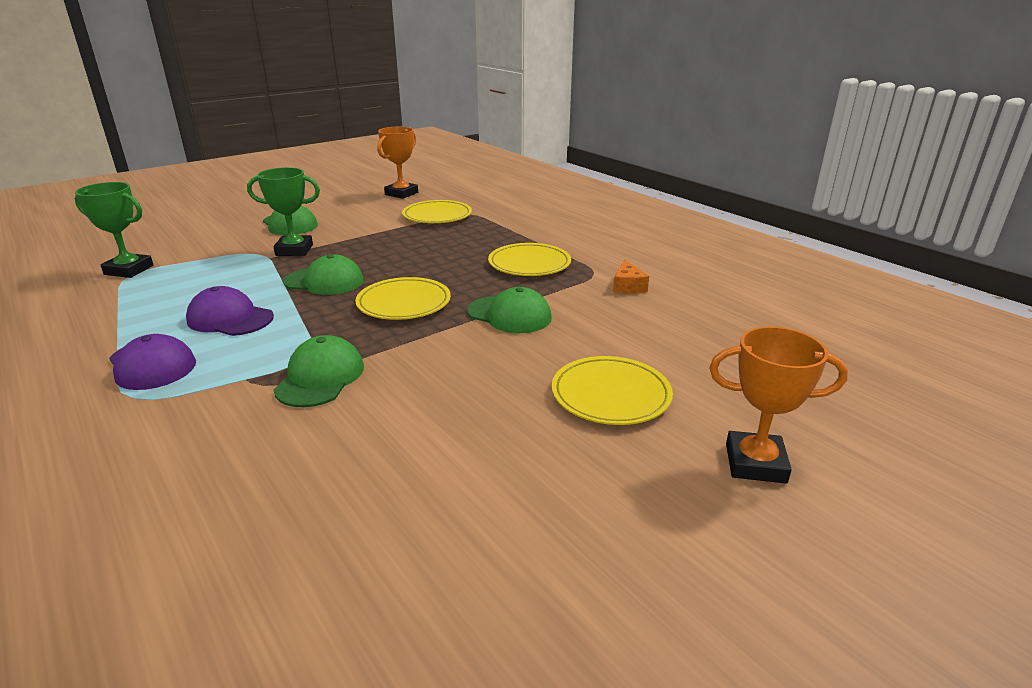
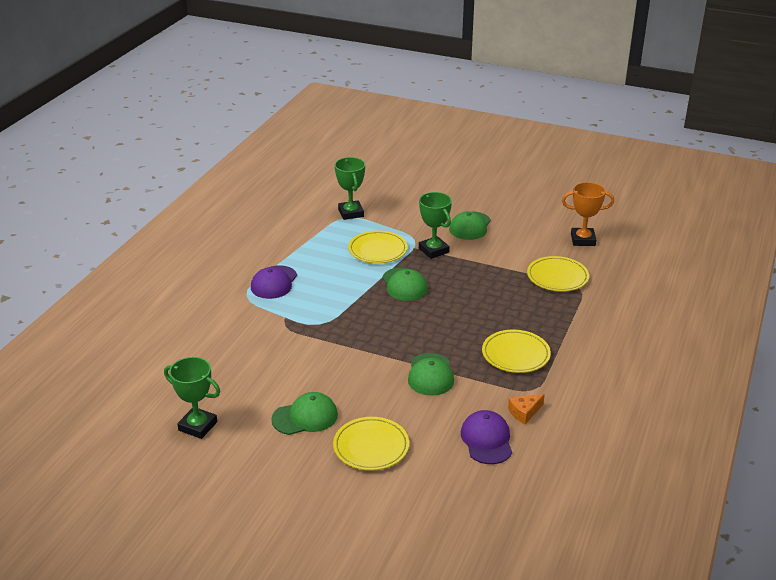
camera: 60 degrees right, 5 degrees up
purple cap [186,286,274,336] -> purple cap moved to [461,410,512,464]
green cap [274,335,364,407] -> green cap moved to [271,392,338,435]
yellow plate [355,277,451,320] -> yellow plate moved to [348,231,408,263]
orange trophy [709,326,848,483] -> none
none -> green trophy [164,357,220,439]

